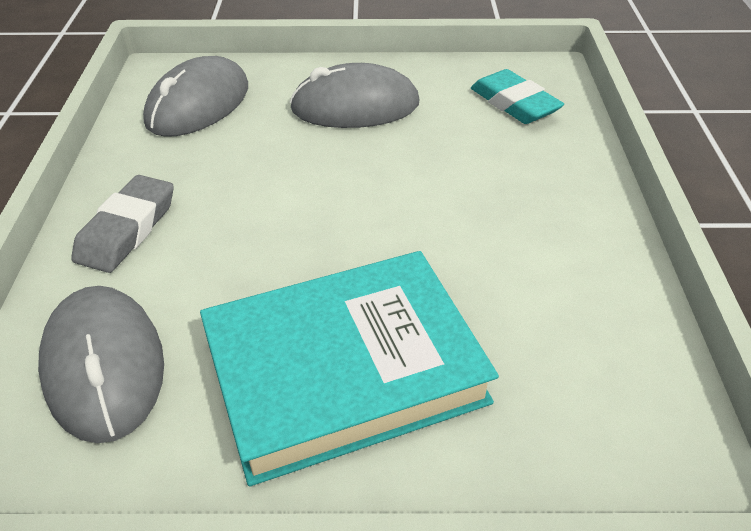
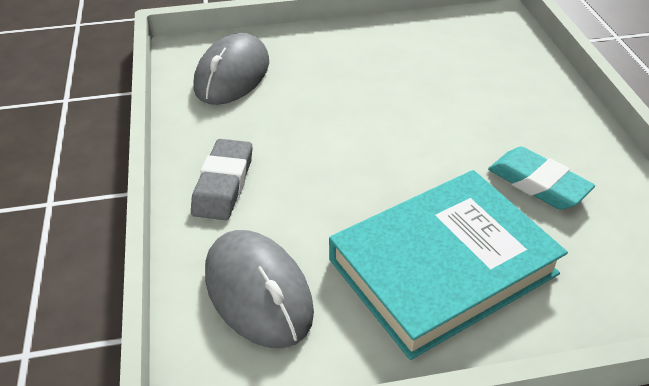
camera: 10 degrees left, 0 degrees up
grey mouse [290,63,419,128] -> none
turquoise eraser [471,69,564,124] -> turquoise eraser moved to [488,146,595,210]

